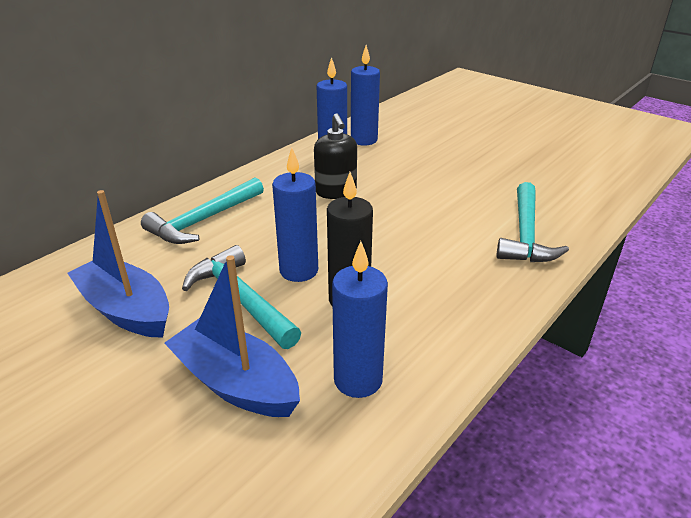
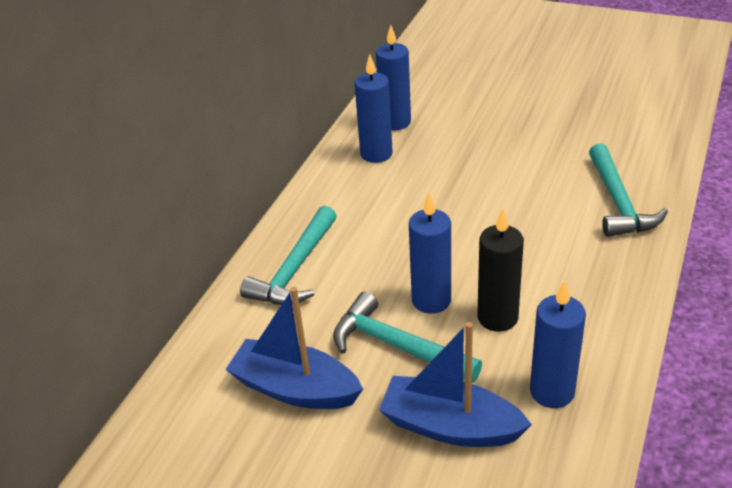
camera: 15 degrees left, 5 degrees up
black soap dispenser [314,113,357,199] -> none

